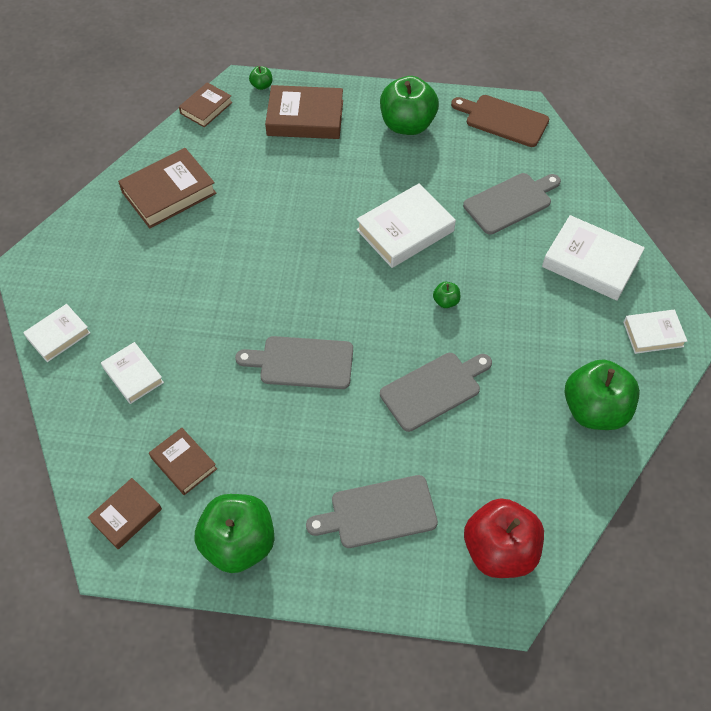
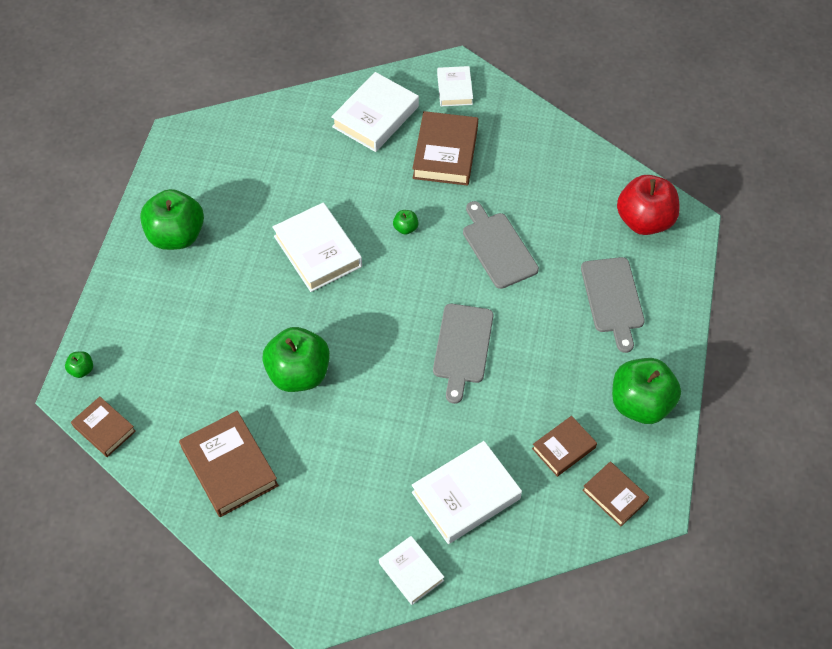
camera: 85 degrees left, 0 degrees up
white book [101,342,164,404] -> white book [412,441,522,544], size x1.67
brown book [265,85,343,139] -> brown book moved to [412,111,478,186]
brown cutting board [451,95,549,147] -> none
grey cutting board [463,173,561,235] -> none
green apple [565,360,640,430] -> green apple moved to [262,327,330,392]

